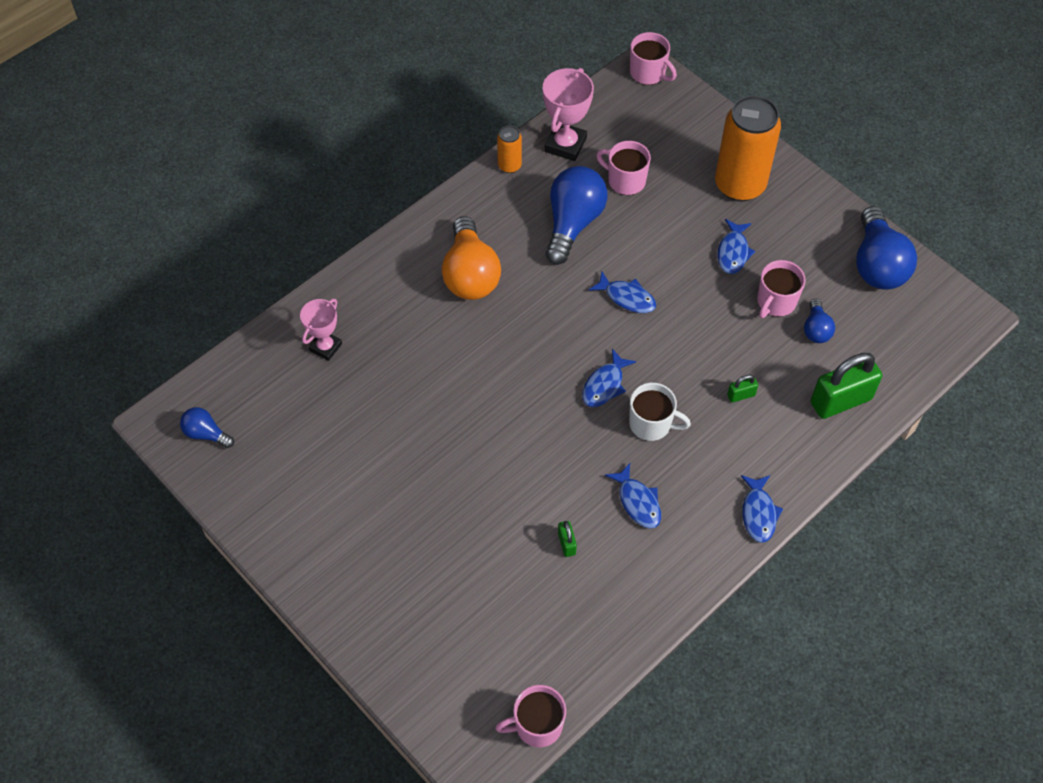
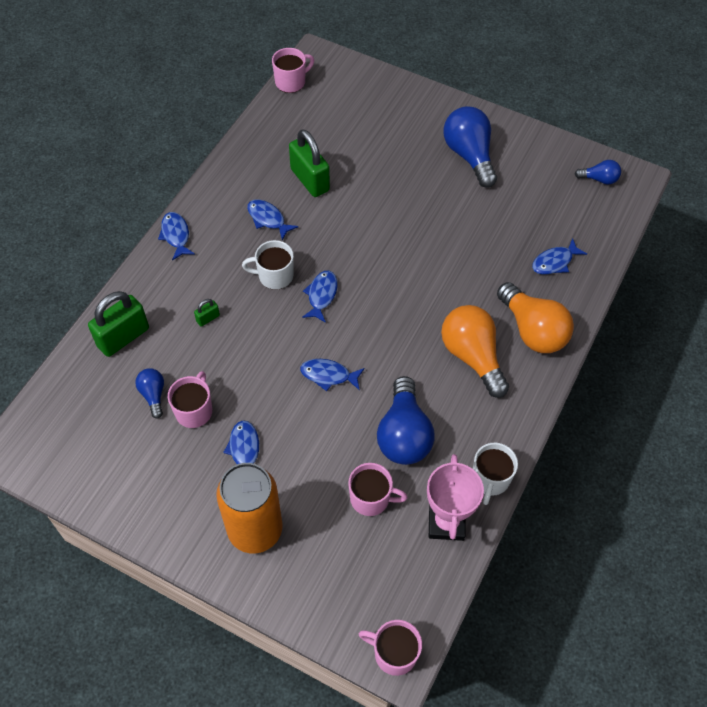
camera: 160 degrees right, 0 degrees up
pink trophy [300,299,342,361] -> blue fish [532,238,587,275]
orange can [497,126,522,173] -> white mug [473,443,518,505]
green padlock [558,521,577,557] -> green padlock [289,129,330,197], size x2.23
blue light bulb [856,206,917,290] -> blue light bulb moved to [443,106,497,188]
none -> orange light bulb [497,282,574,353]

